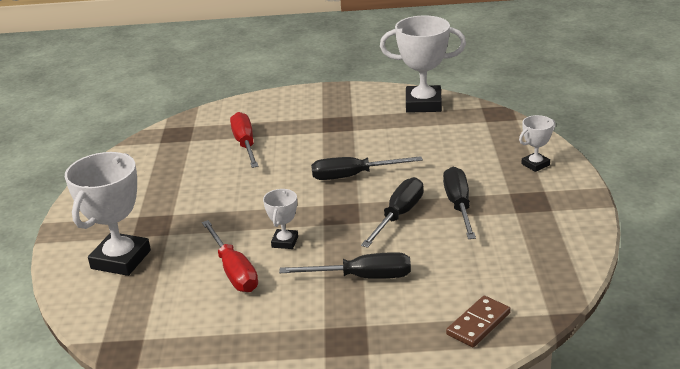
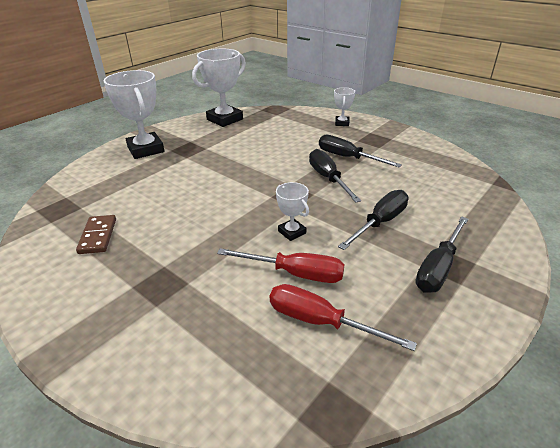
camera: 50 degrees left, 5 degrees up
white trophy [65,152,151,276] -> white trophy moved to [103,70,165,159]
red screwdriver [230,112,259,168] -> red screwdriver moved to [269,284,417,351]
black screwdriver [311,156,423,180] -> black screwdriver moved to [416,216,468,293]
brown domino [446,296,511,347] -> brown domino moved to [76,215,116,254]

